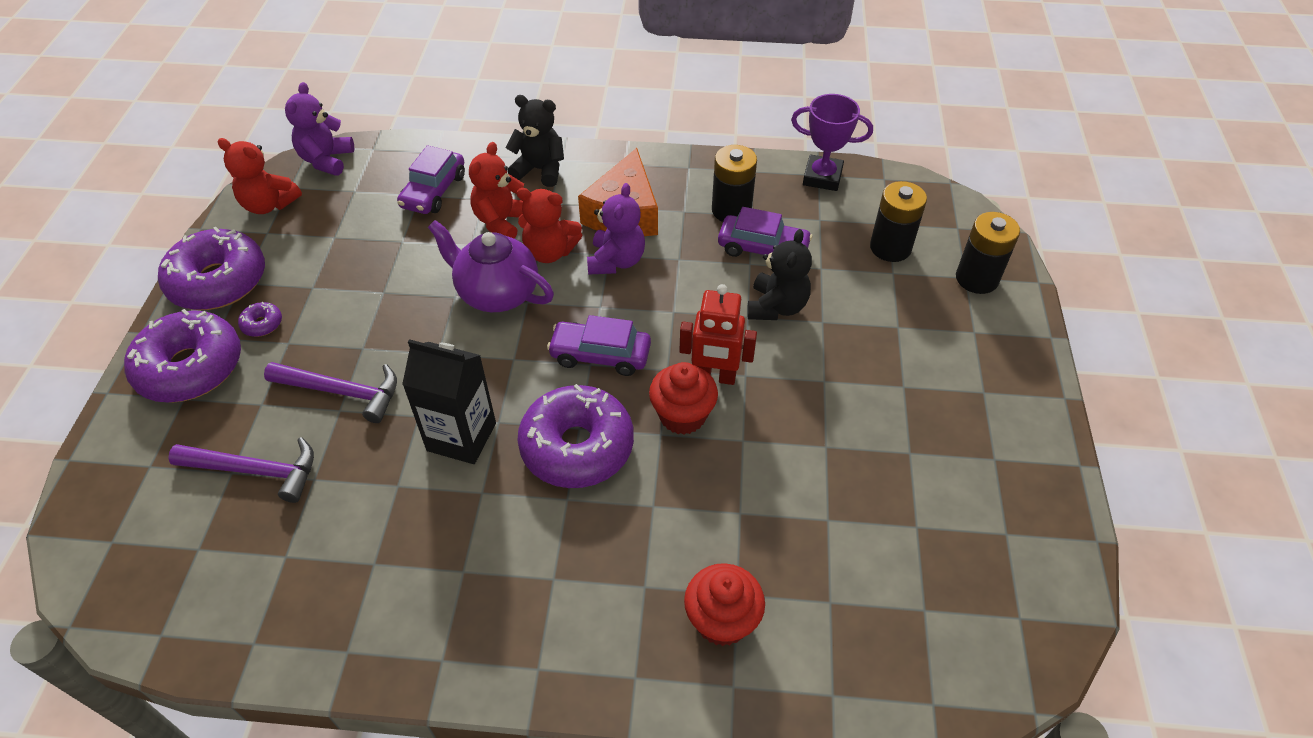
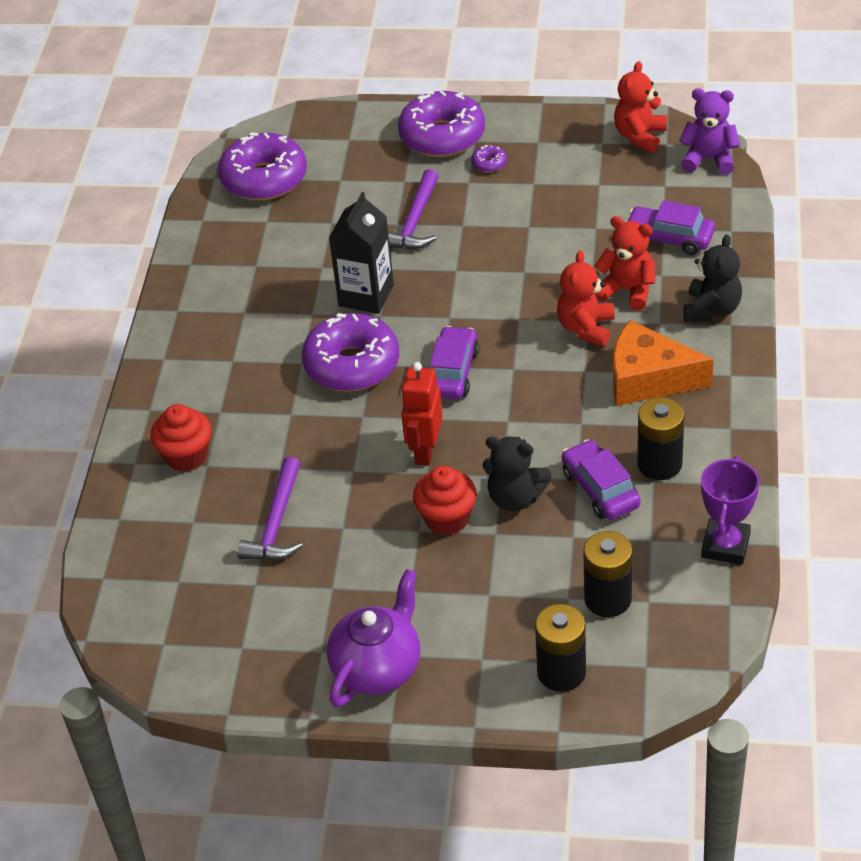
camera: 95 degrees right, 5 degrees down
purple donut [158,226,265,310] -> purple donut moved to [218,132,307,201]
purple hammer [168,437,314,503] -> purple hammer moved to [237,457,303,560]
purple teapot [428,220,554,312] -> purple teapot moved to [327,569,420,708]
purple teddy bear [587,183,645,275] -> none
red cupcake [649,362,718,435] -> red cupcake moved to [413,466,477,536]
purple car [718,207,812,257] -> purple car turned 135 degrees clockwise [562,439,641,520]

